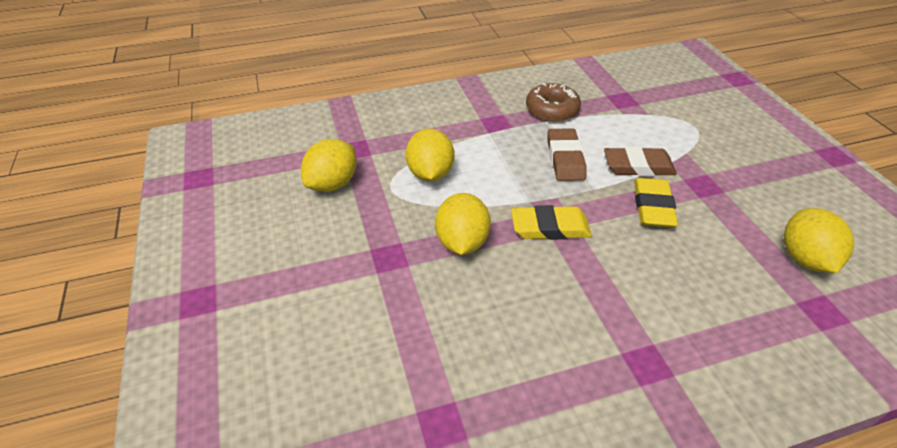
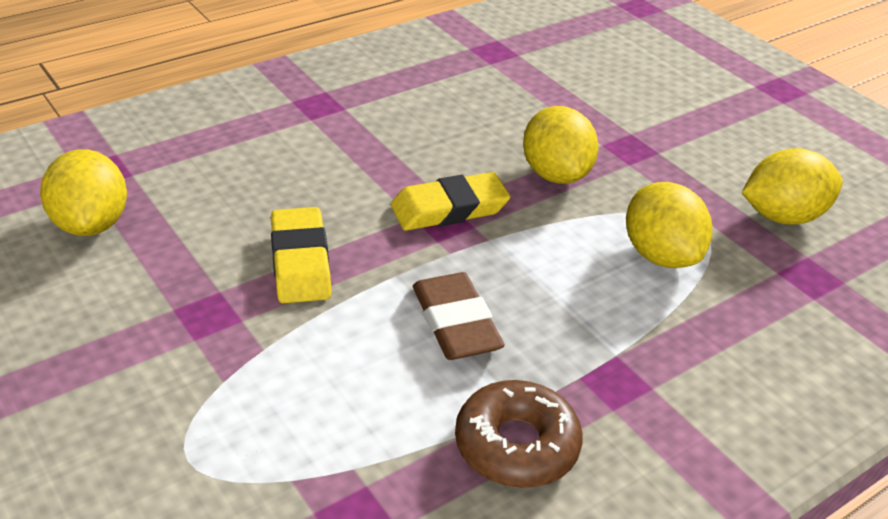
camera: 160 degrees right, 5 degrees down
yellow lemon [301,139,357,192] -> yellow lemon turned 60 degrees clockwise [742,148,843,225]
brown eraser [604,147,677,176] -> none

